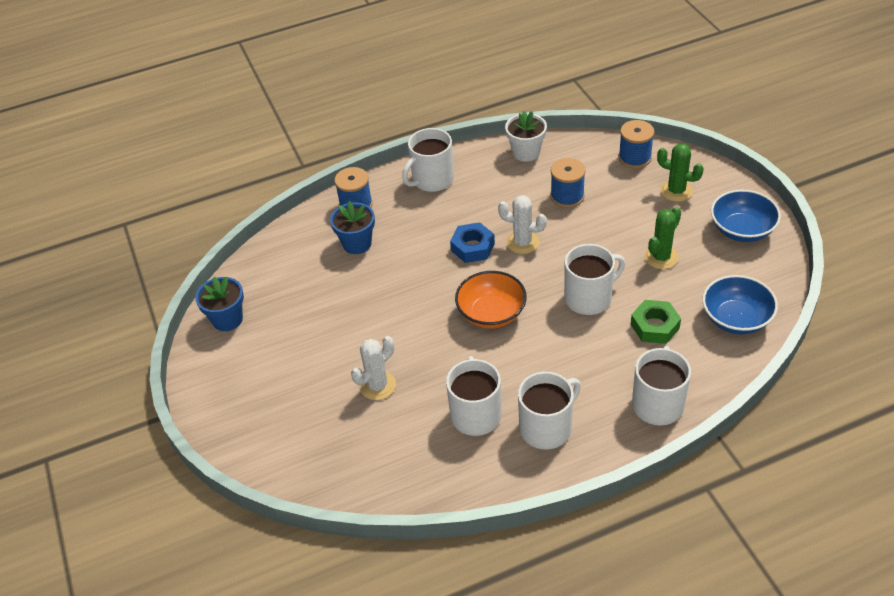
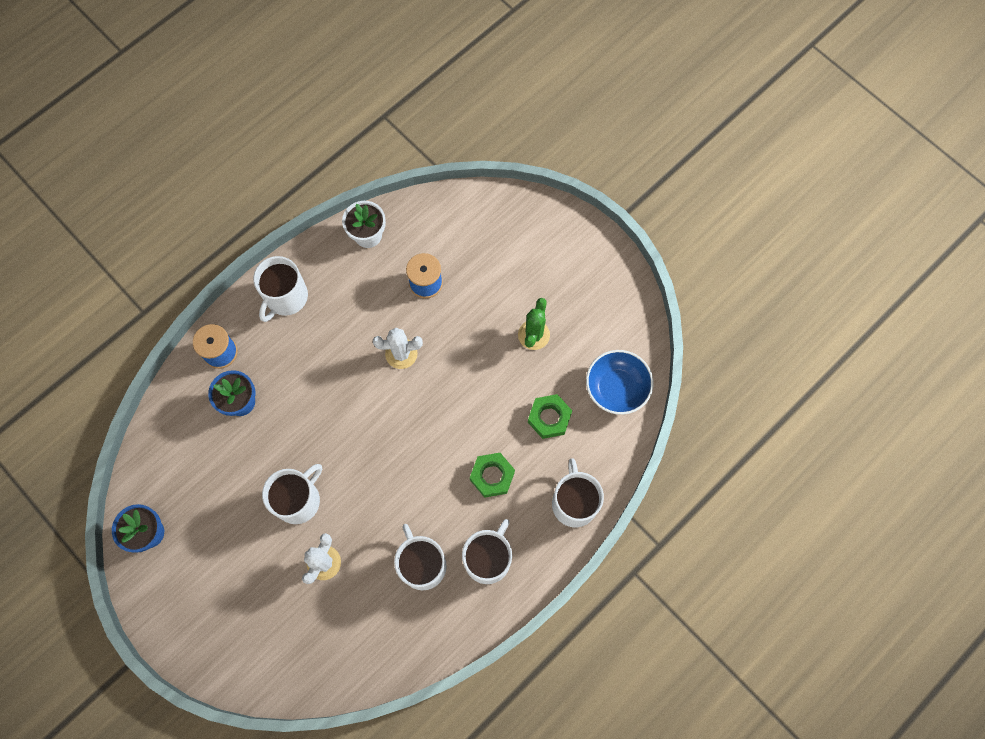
camera: 25 degrees left, 25 degrees up
blue nut [450,222,495,263] -> none
orange bowl [455,271,527,328] -> none
white mug [564,244,625,315] -> white mug moved to [262,464,322,524]
blue spool [619,120,654,168] -> none
green cactus [657,143,704,202] -> none
blue bowl [711,190,781,242] -> none
none -> green nut [470,453,515,498]

